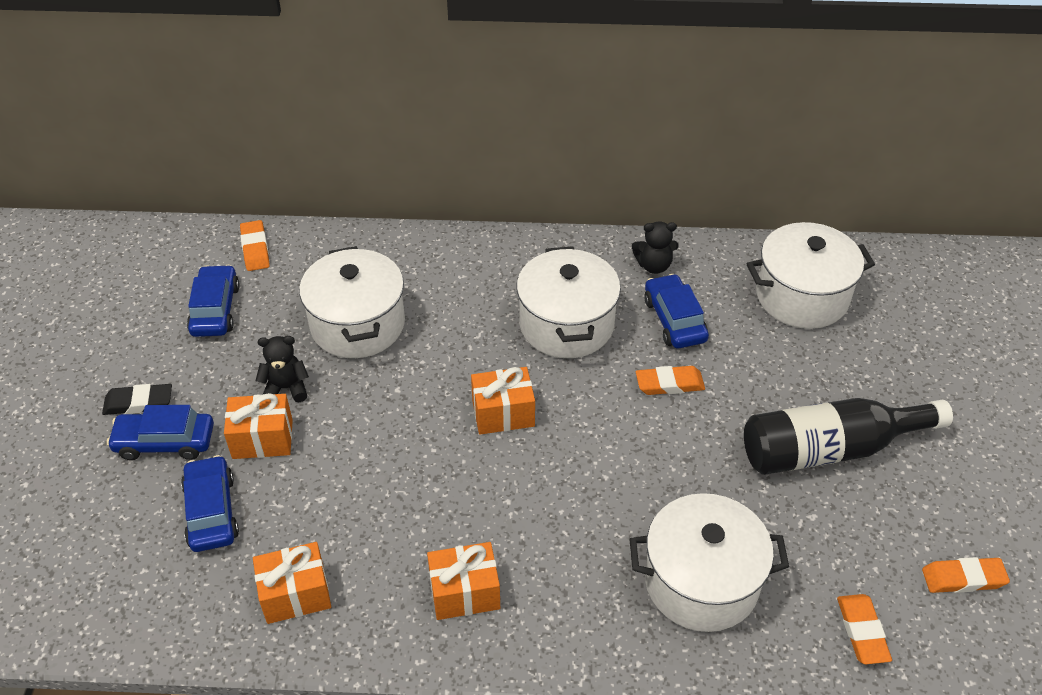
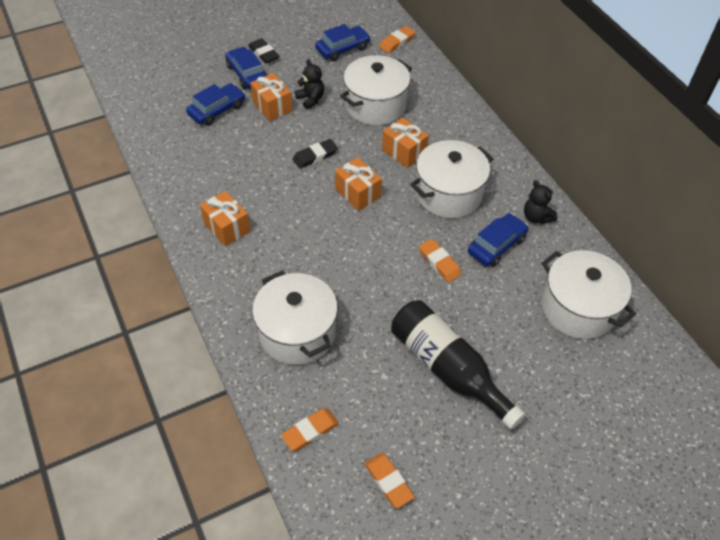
camera: 60 degrees right, 5 degrees up
orange gift [253,542,331,624] -> orange gift moved to [382,117,429,168]
none -> black eraser [293,139,338,169]

